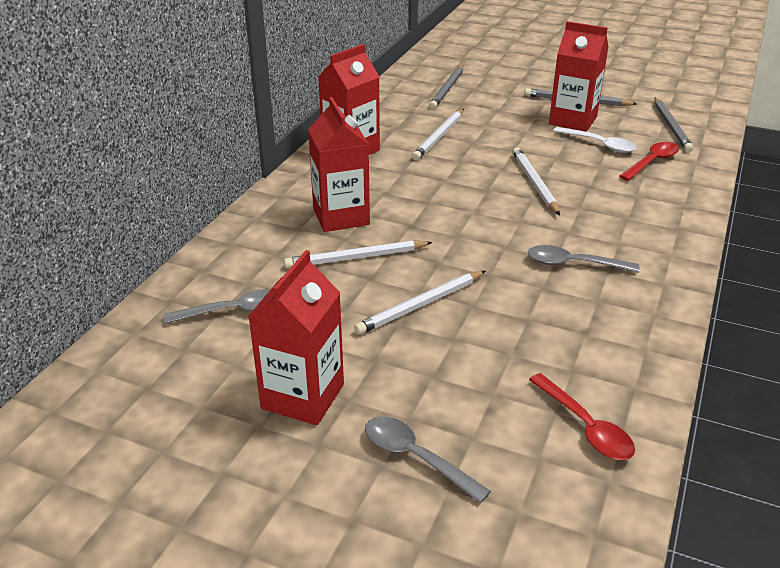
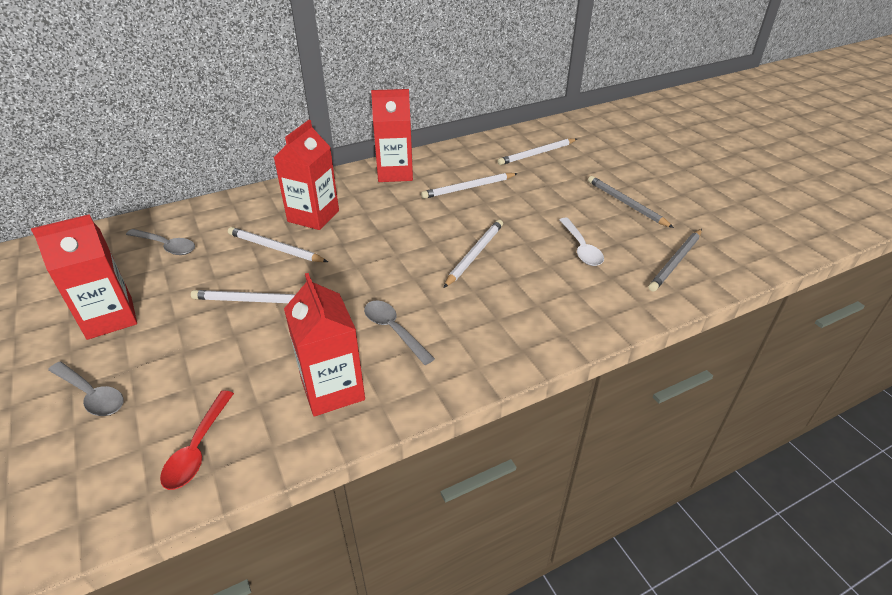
camera: 40 degrees right, 5 degrees up
grey spoon [365,416,491,503] -> grey spoon turned 135 degrees clockwise [48,362,124,416]
grey pencil [429,65,464,109] -> white pencil [498,139,577,165]
red carton [549,21,609,132] -> red carton moved to [284,273,365,416]
red spoon [619,142,679,181] -> none

